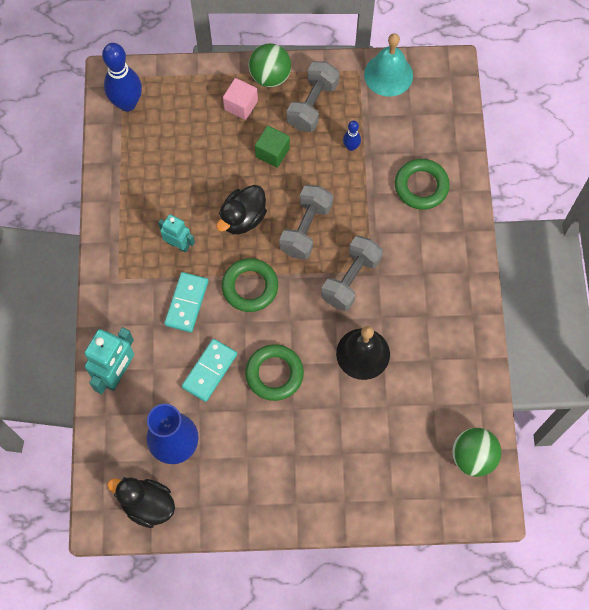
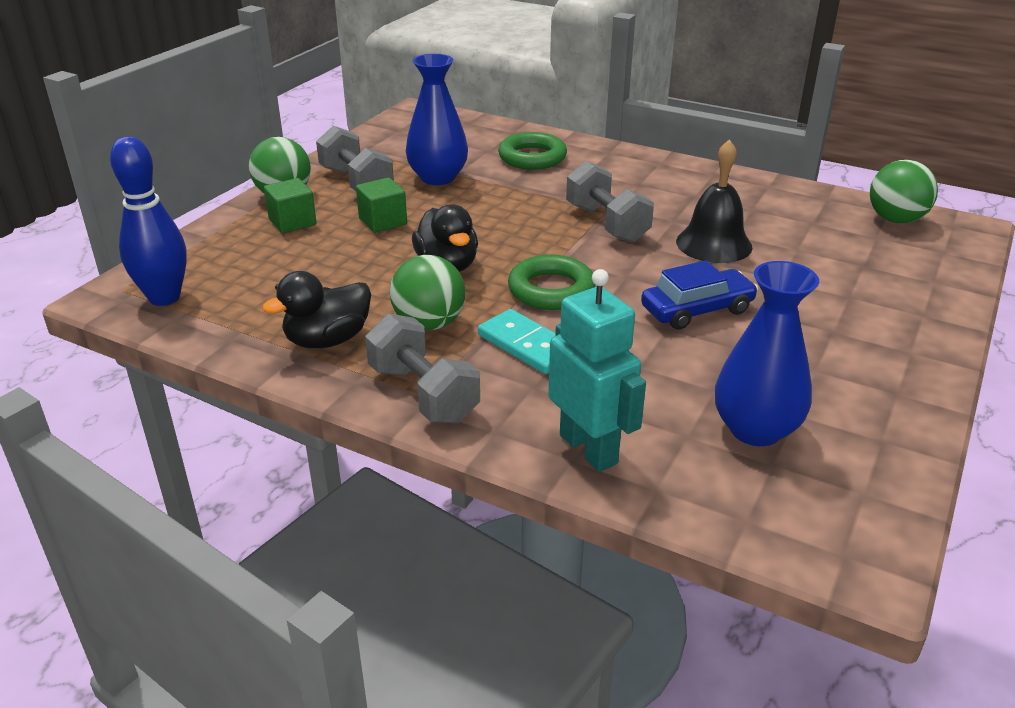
camera: 60 degrees left, 35 degrees down
black duck [107,477,175,528] -> black duck moved to [262,271,371,348]
turquoise robot [158,214,195,253] -> green ball [390,255,465,331]
turquoise domino [182,339,237,402] -> none
pink cube [223,78,258,120] -> green cube [264,178,317,233]
green ring [245,344,304,401] -> blue car [641,260,758,330]
grey dumbbell [279,185,333,260] -> grey dumbbell moved to [365,313,480,424]
blue bowling pin [343,121,361,151] -> blue vase [406,54,468,185]
turquoise bell [364,33,413,97] -> none

